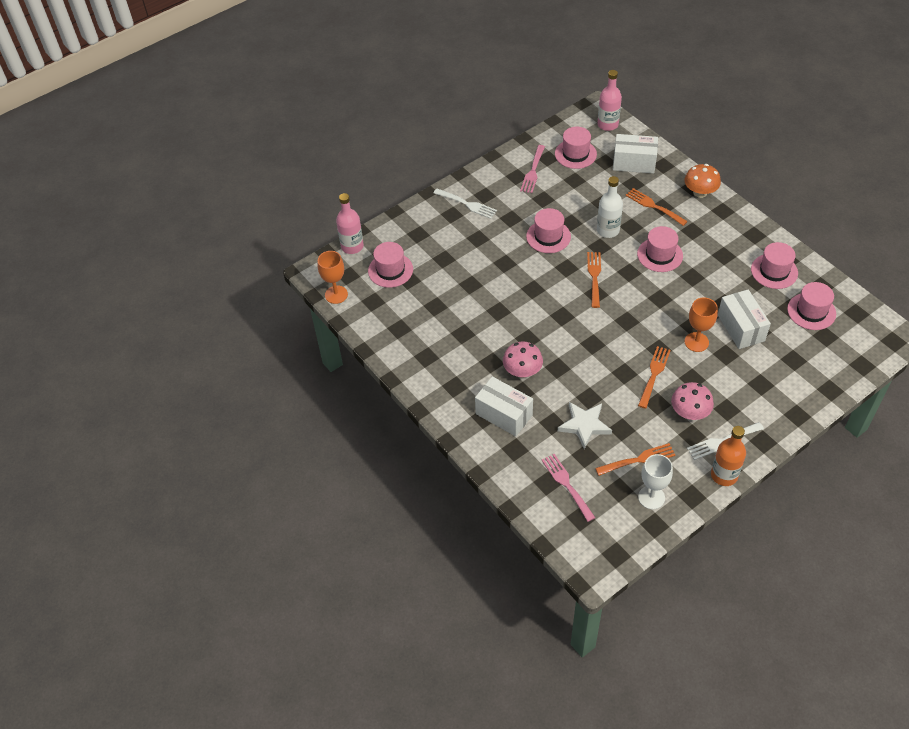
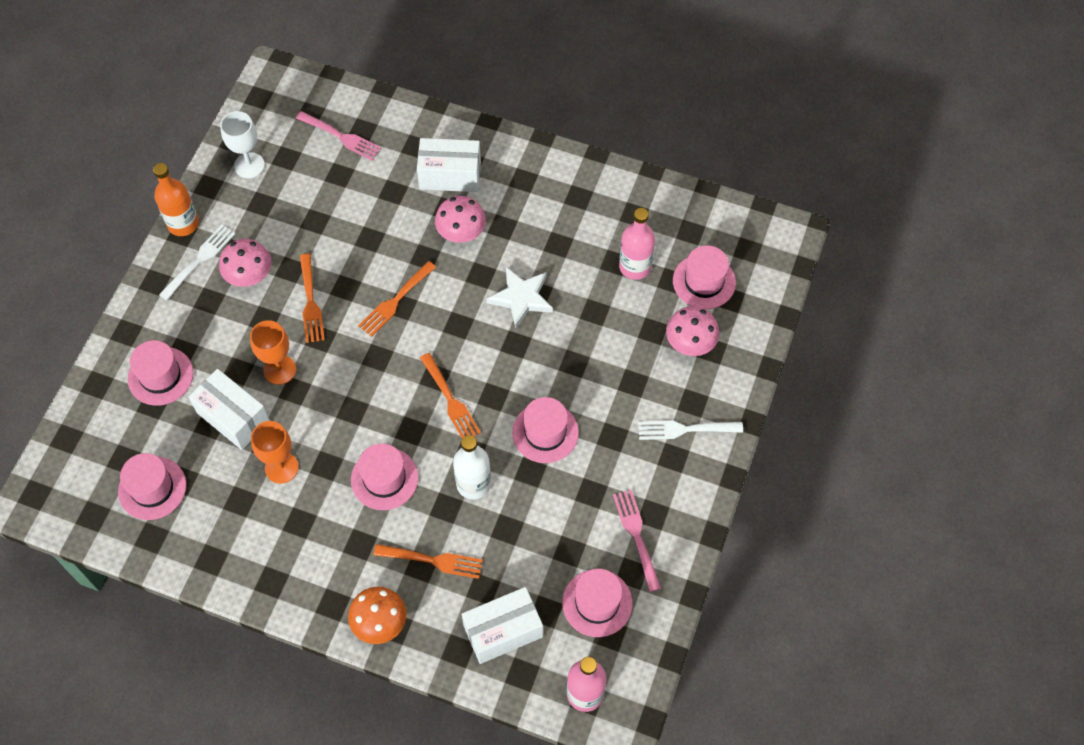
camera: 145 degrees right, 10 degrees up
orange goblet [318,251,348,304] -> orange goblet moved to [251,421,299,484]
pink bottle [336,193,364,254] -> pink bottle moved to [619,208,655,280]
white star [558,402,612,449] -> white star moved to [486,267,553,328]
orange fork [595,443,676,476] -> orange fork moved to [358,261,436,337]
pink hat [751,242,798,289] -> pink hat moved to [128,340,193,406]
none -> pink mushroom [666,306,719,356]

